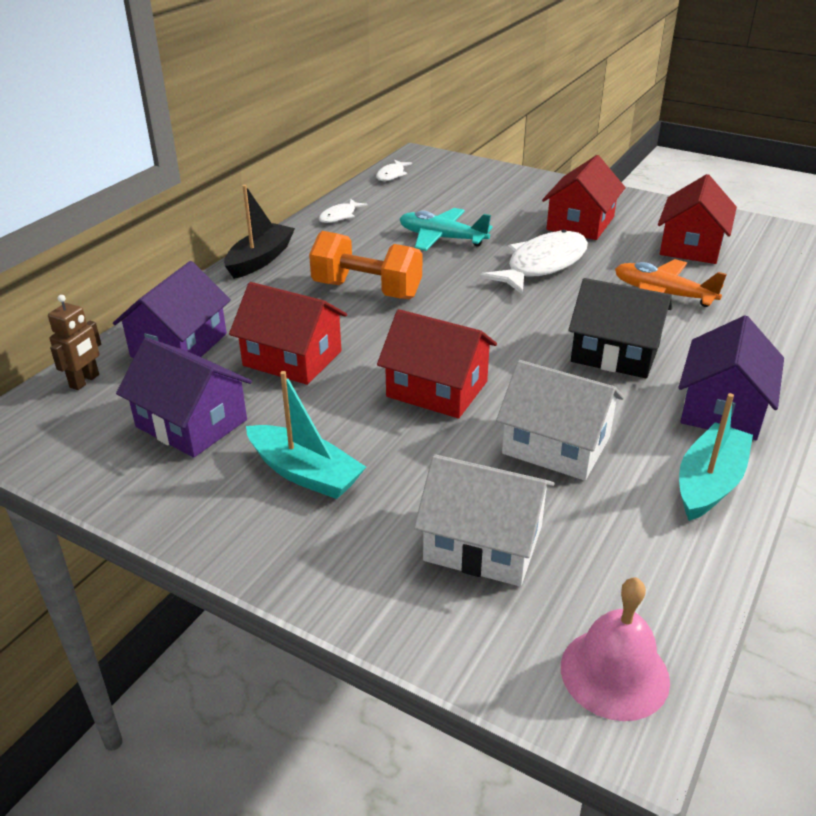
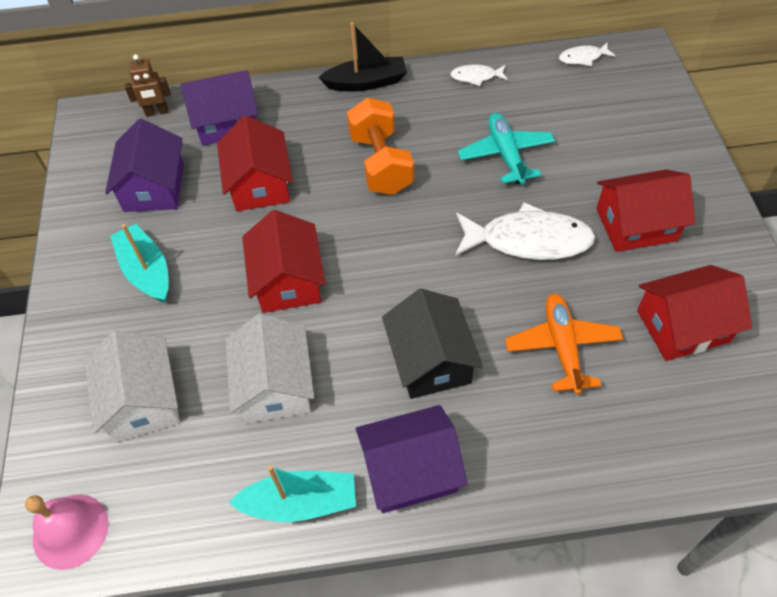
camera: 55 degrees right, 20 degrees up
turquoise boat [246,371,366,499] -> turquoise boat turned 150 degrees clockwise [110,224,169,303]

